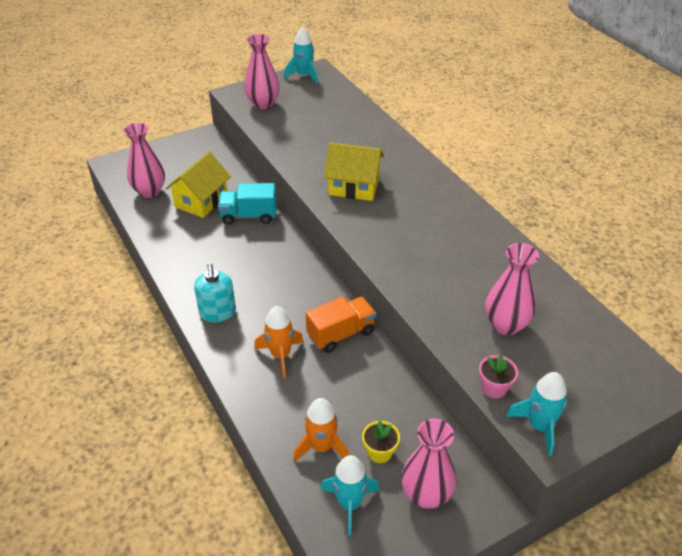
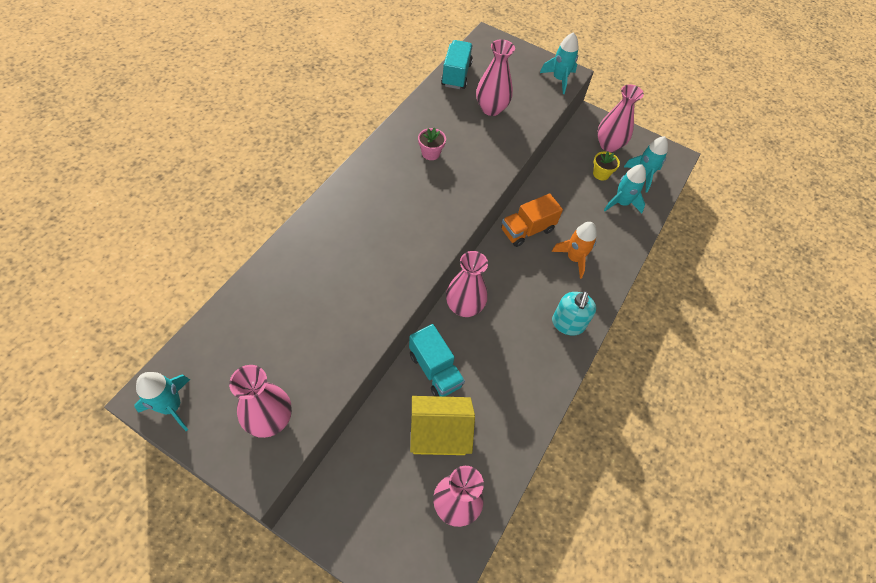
camera: 125 degrees left, 15 degrees up
turquoise soap dispenser [194,263,236,322] -> turquoise soap dispenser turned 150 degrees clockwise [552,291,596,336]
orange rocket [293,398,349,462] -> turquoise rocket [604,164,646,213]
orange truck [306,297,376,353] -> orange truck turned 60 degrees counterclockwise [501,193,563,247]
yellow house [324,142,384,201] -> none
pink flower pot [479,355,518,398] -> pink flower pot moved to [418,127,446,160]
none -> turquoise truck [441,40,473,89]
none -> pink vase [446,251,488,317]

